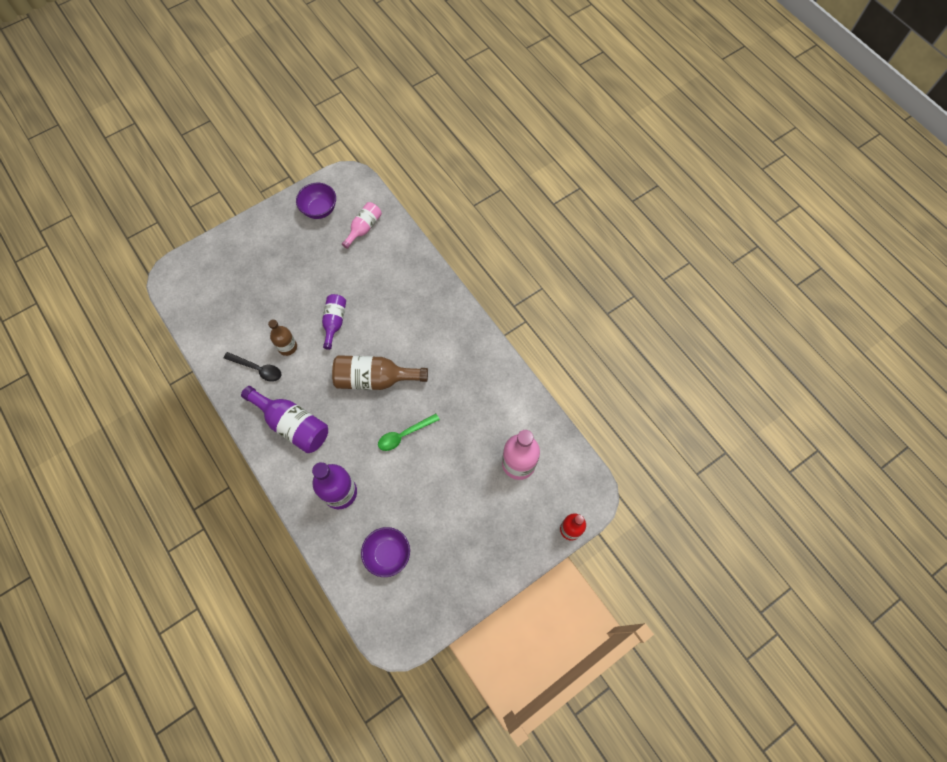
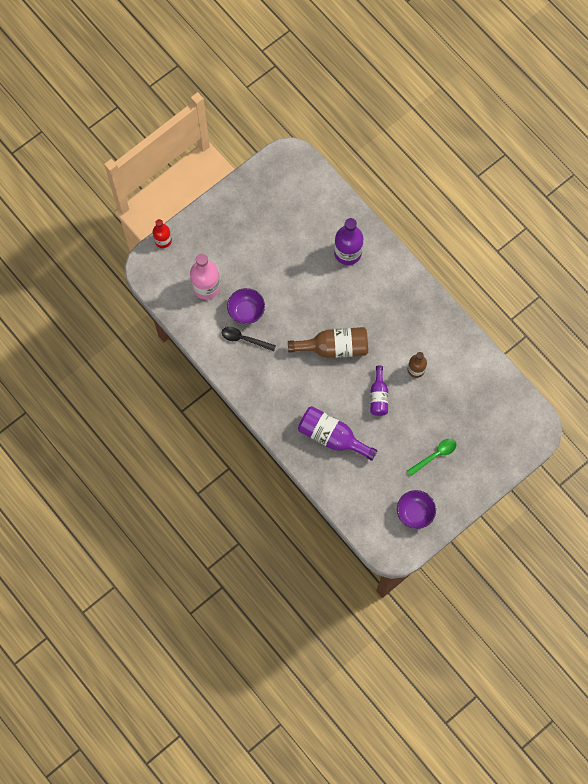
camera: 175 degrees right, 5 degrees up
black spoon [224,352,281,382] -> black spoon moved to [222,327,276,351]
purple bottle [241,386,328,453] -> purple bottle moved to [298,406,377,461]
pink bottle [342,202,382,249] -> none
purple bowl [361,527,410,577] -> purple bowl moved to [227,288,265,324]
green spoon [378,414,440,451] -> green spoon moved to [407,439,456,476]

